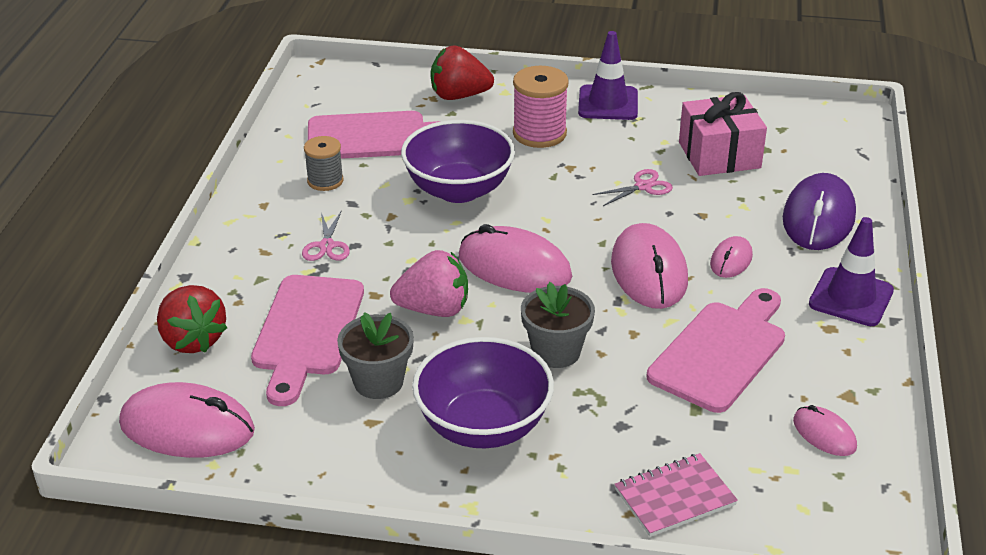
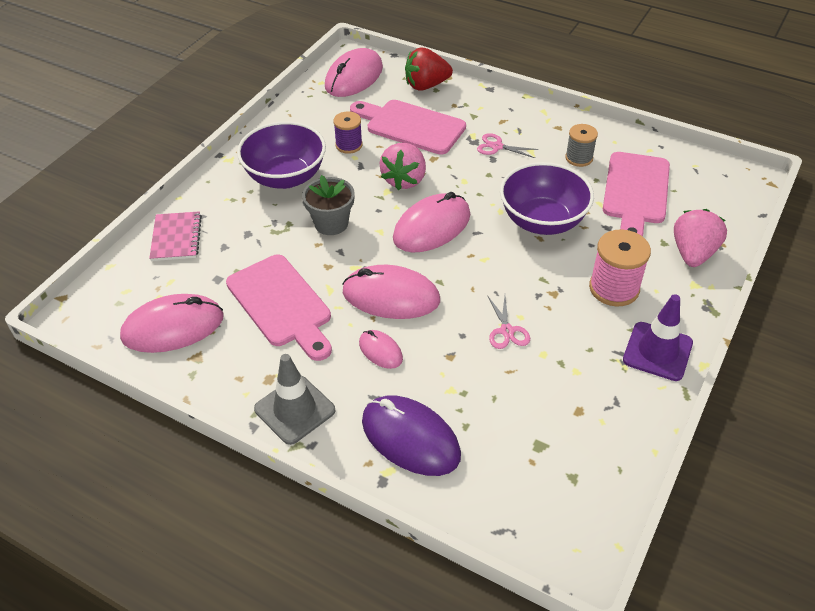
camera: 110 degrees right, 10 degrees up
grey flower pot [337,312,414,399] -> purple spool [333,111,362,154]
red strawberry [431,45,494,100] -> pink strawberry [674,209,727,267]
pink gift [679,92,767,176] -> none
pink mouse [793,405,857,456] -> pink mouse [120,294,223,353], size x1.92
purple traffic cone [809,217,894,326] -> grey traffic cone [254,354,335,445]

